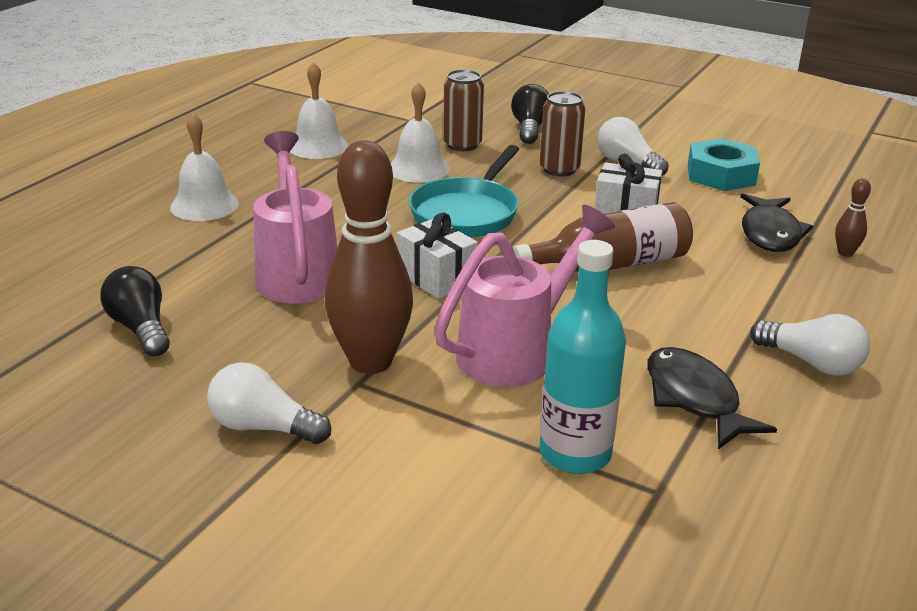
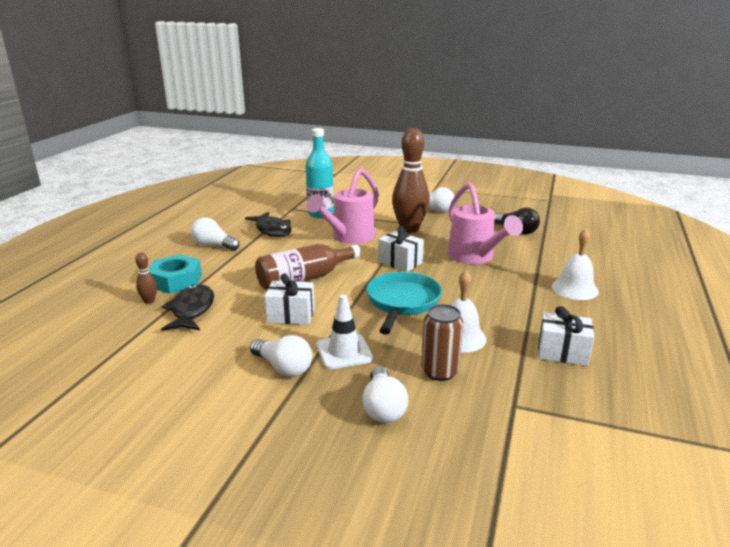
camera: 170 degrees right, 5 degrees down
white bell [290,62,348,159] -> white gift [538,306,594,366]
black light bulb [511,84,549,144] -> white light bulb [362,366,408,423]
brown can [540,91,585,177] -> white traffic cone [316,295,373,369]
turquoise nut [688,138,760,191] -> turquoise nut moved to [149,254,202,294]

